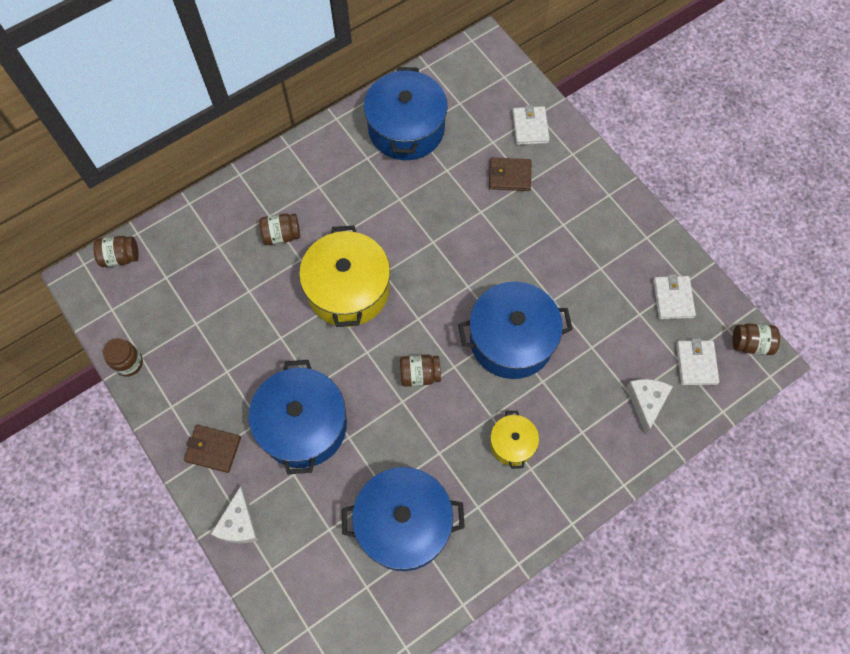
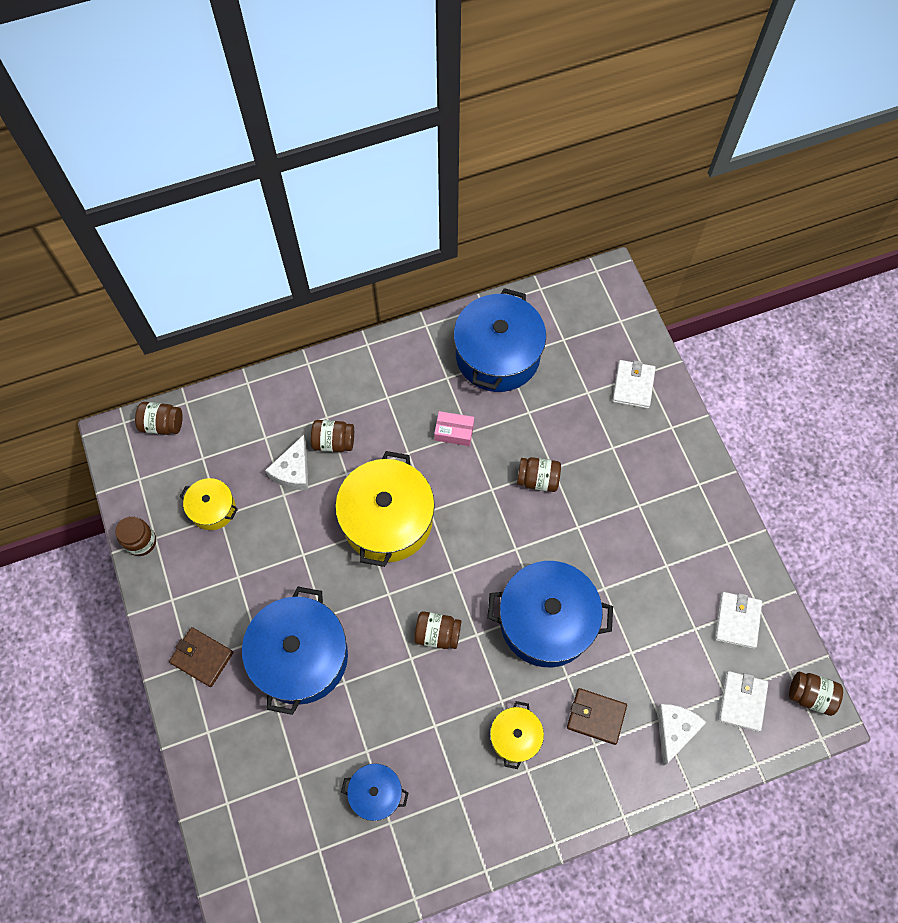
camera: 15 degrees right, 0 degrees up
white cheese [211,486,259,544] -> white cheese moved to [265,435,308,490]
blue pot [342,467,465,571] -> blue pot [341,763,409,821], size x0.51
brown wallet [489,157,531,191] -> brown wallet moved to [567,688,627,745]
none -> yellow pot [180,478,238,530]
none -> pink box [434,411,474,446]
none -> brown jar [517,457,561,492]

